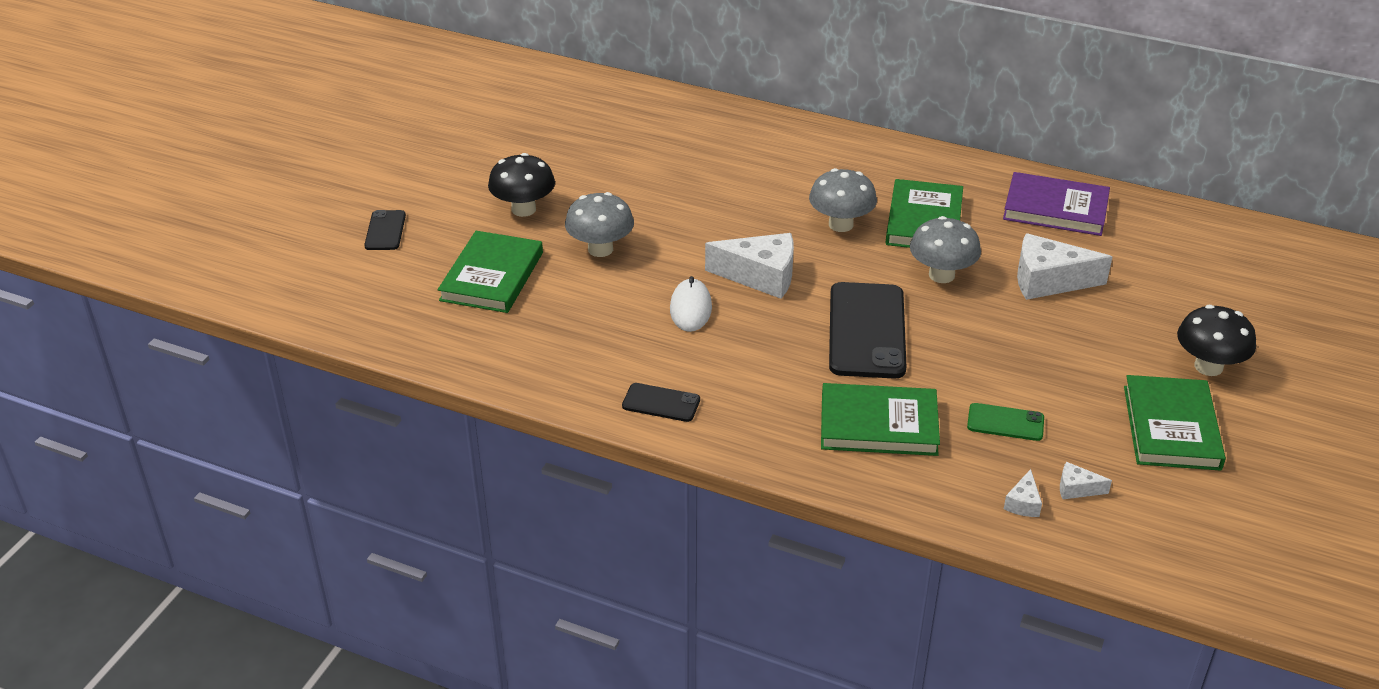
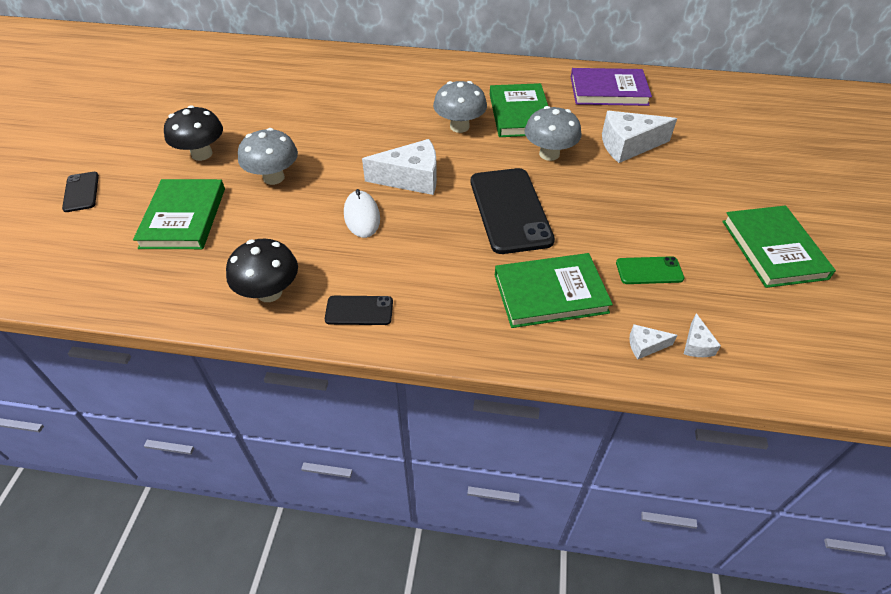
camera: 15 degrees left, 10 degrees up
white cheese [1060,462,1112,499] -> white cheese moved to [630,324,677,359]
black mushroom [1177,305,1256,376] -> black mushroom moved to [226,239,298,302]

